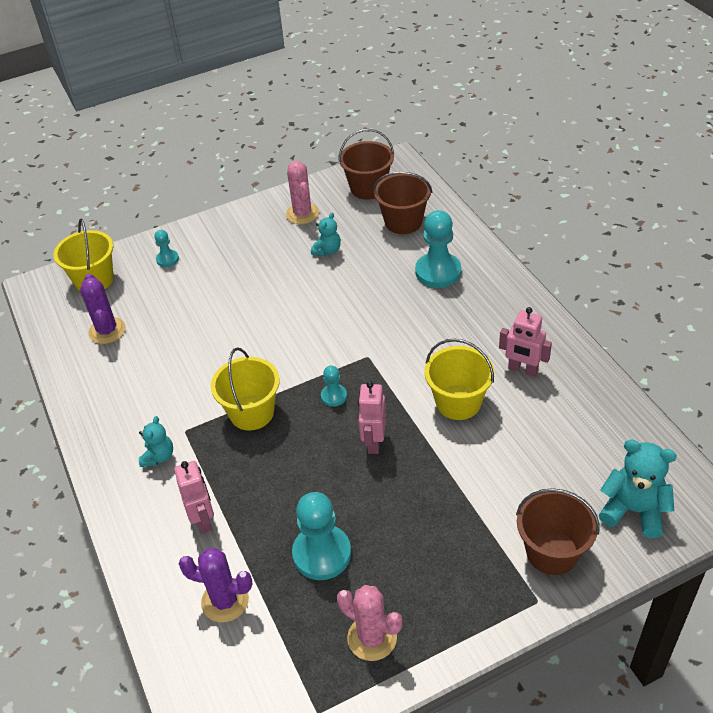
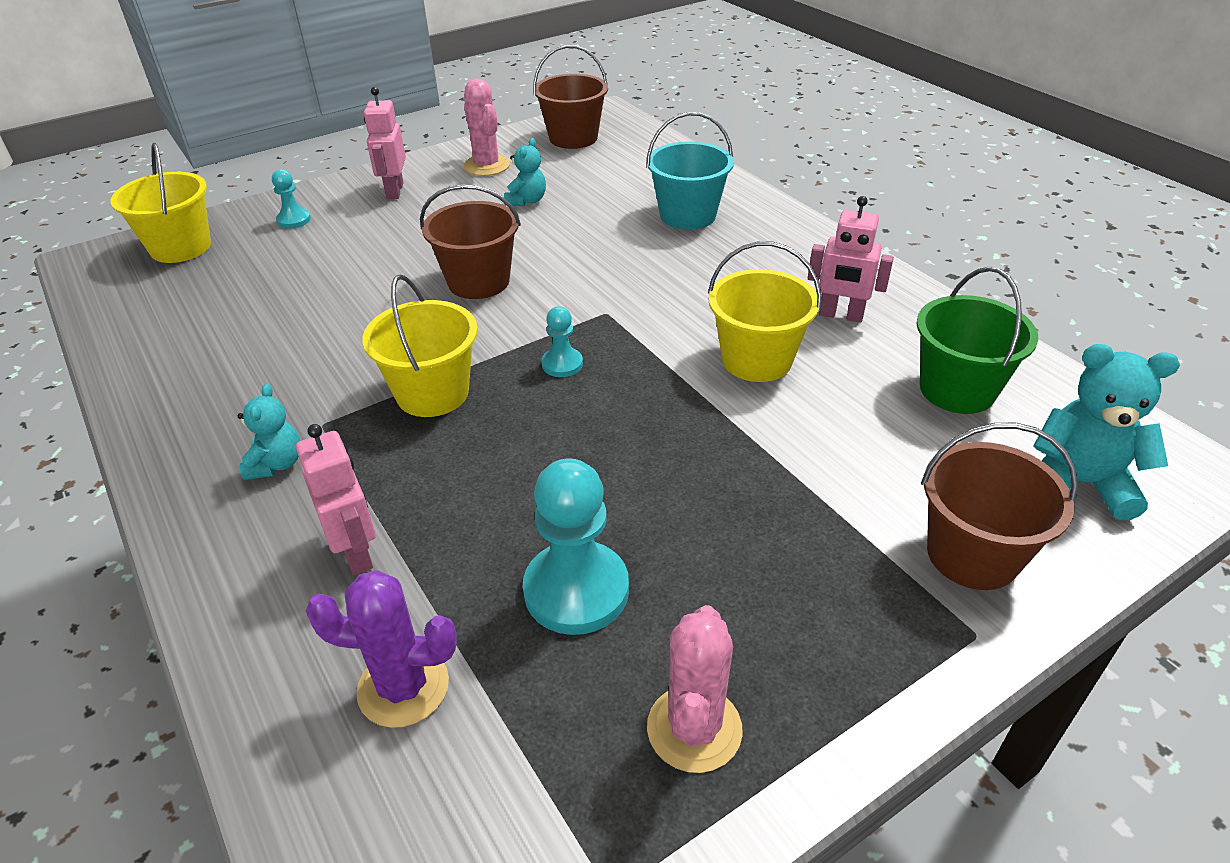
camera: 10 degrees left, 5 degrees down
purple cactus [80,274,126,344] -> none
pink cactus [337,585,402,661] -> pink cactus turned 75 degrees clockwise [647,605,743,773]
pink robot [358,381,386,454] -> pink robot moved to [364,87,406,199]
brown bucket [373,171,432,234] -> brown bucket moved to [420,184,521,299]
turquoise pawn [415,210,461,288] -> turquoise bucket [646,112,734,230]
none -> green bucket [916,267,1038,414]

